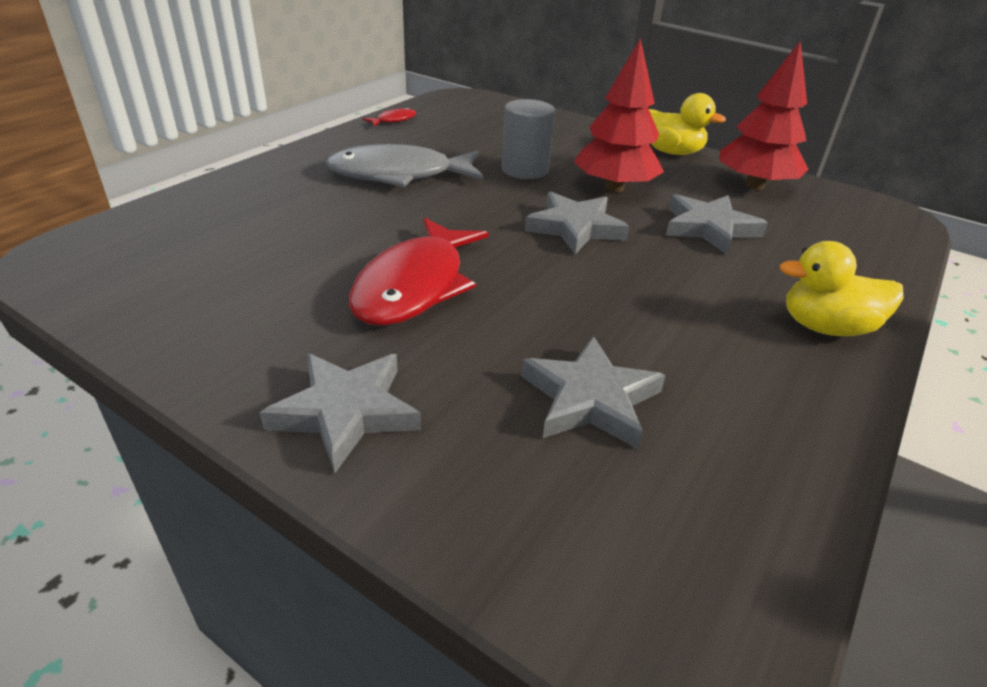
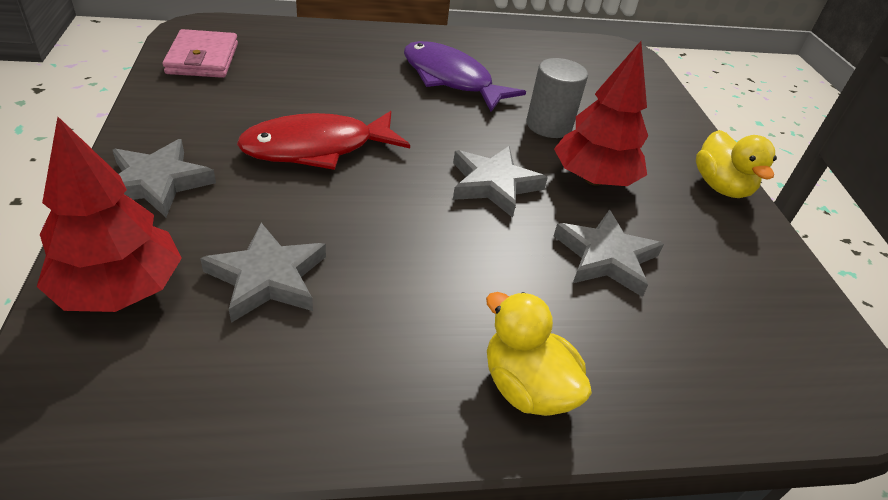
camera: 45 degrees right, 5 degrees up
grey fish [326,144,483,187] -> purple fish [404,41,526,112]
red fish [363,107,416,127] -> none
red tree [719,41,808,190] -> red tree moved to [37,117,182,312]
none -> pink wallet [162,29,238,78]

